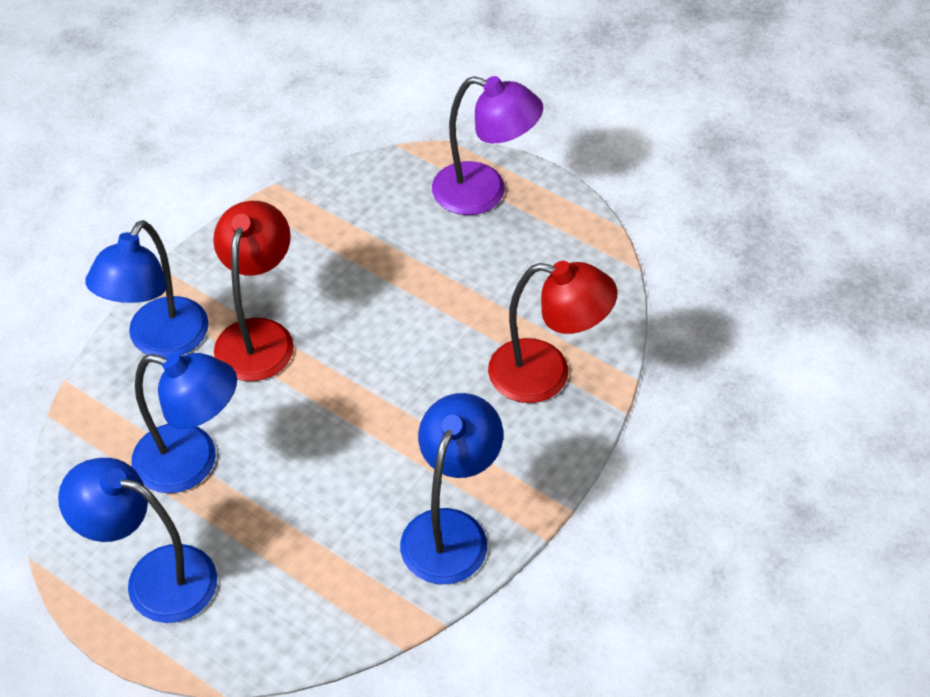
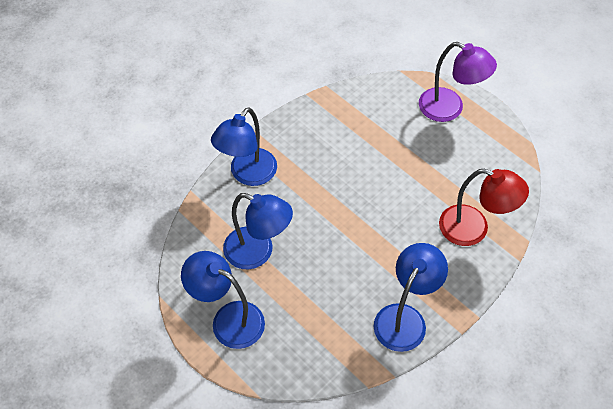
camera: 10 degrees right, 5 degrees up
red lamp [213,201,294,381] -> none

